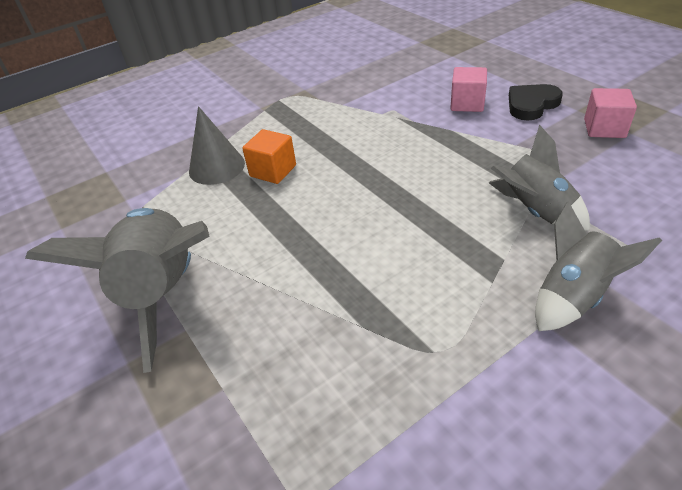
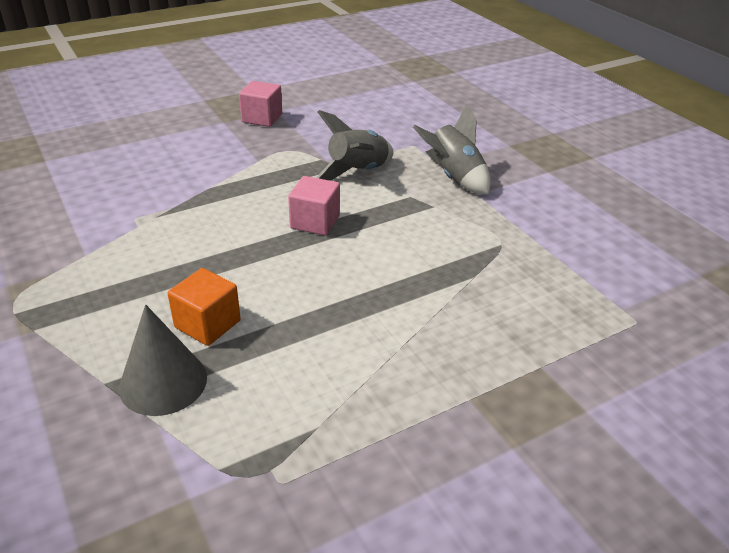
camera: 90 degrees left, 5 degrees down
grey rocket [25,208,210,373] -> none
pink cube [450,67,487,112] -> pink cube moved to [288,176,340,235]
black heart [509,84,563,120] -> none

